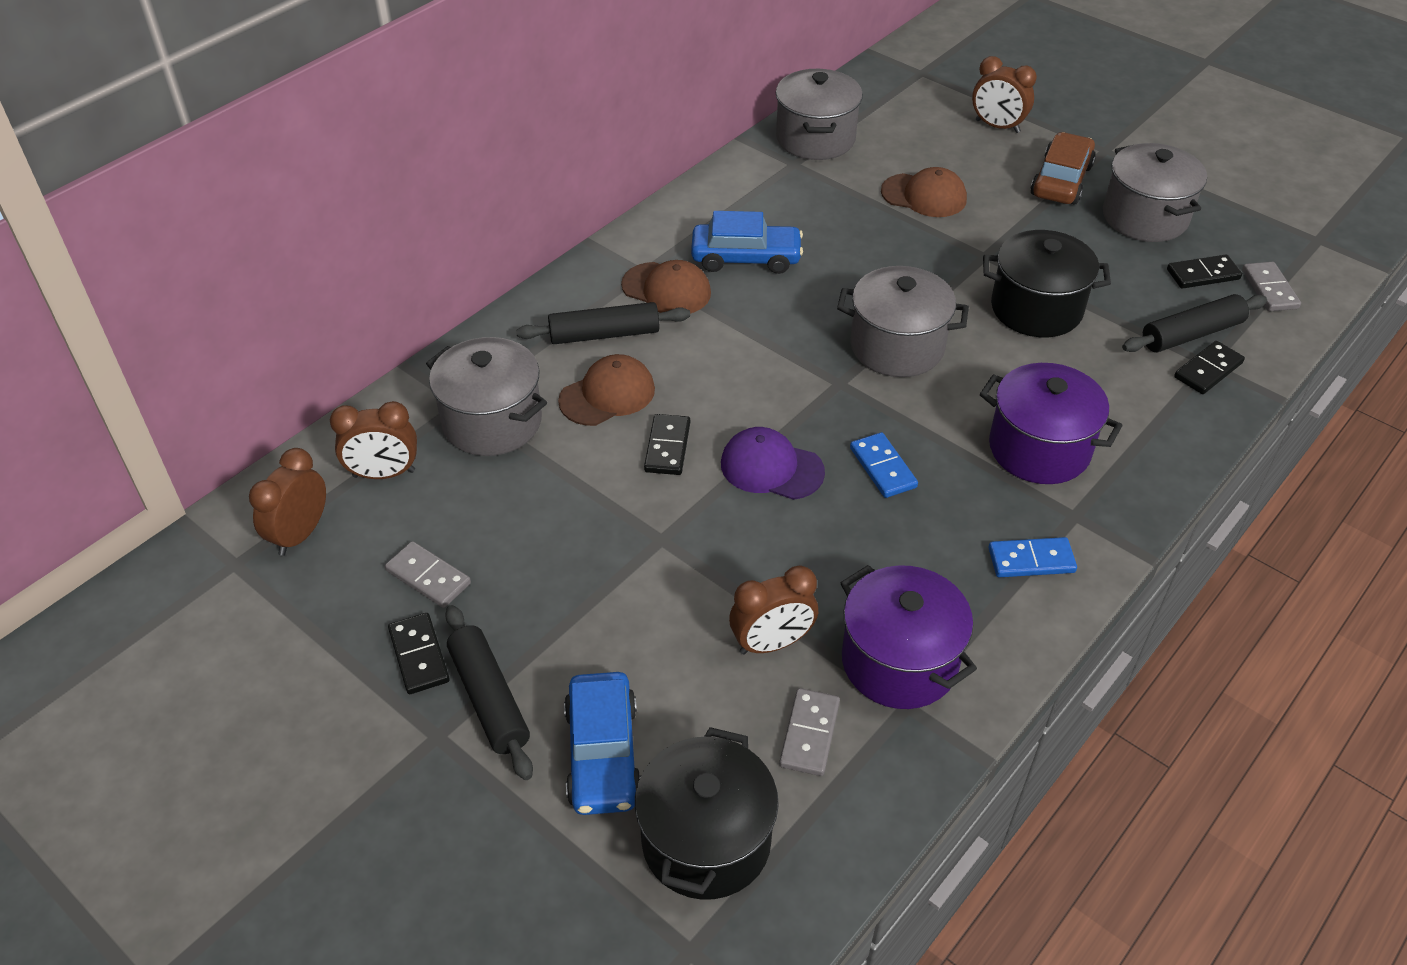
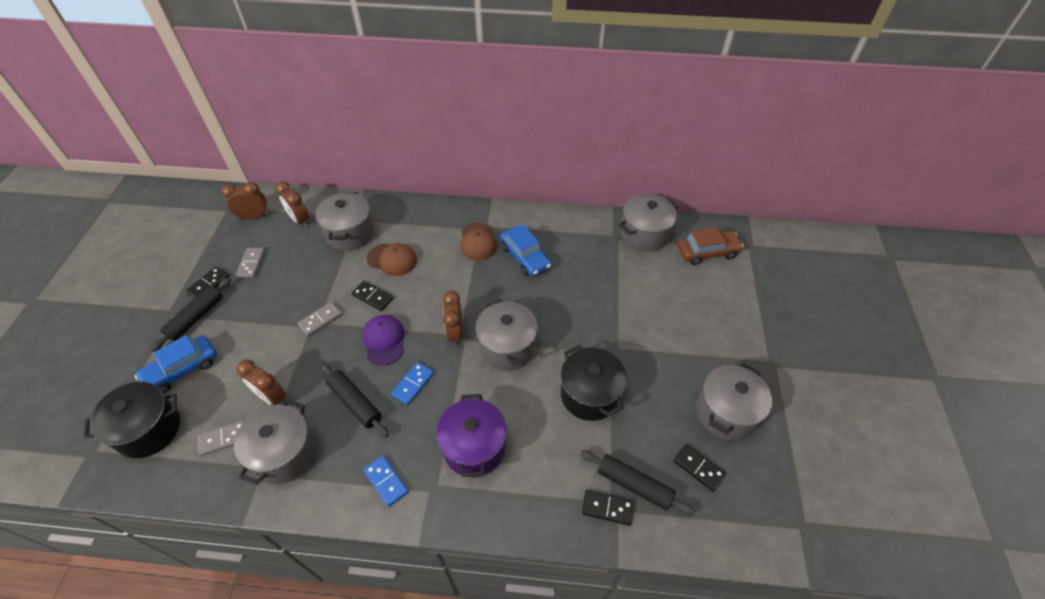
camera: 55 degrees right, 5 degrees up
black rolling pin [516,302,690,344] -> black rolling pin moved to [320,363,389,437]
black domino [644,414,690,475] -> black domino turned 60 degrees clockwise [352,281,393,311]
purple pot [840,565,977,709] -> grey pot [234,400,316,485]
brown cap [881,167,967,217] -> none
brown clock [972,56,1037,133] -> brown clock moved to [443,290,463,346]
brown car [1030,132,1096,204] -> brown car moved to [677,227,744,265]
grey domino [1242,262,1301,311] -> grey domino moved to [297,302,342,337]

